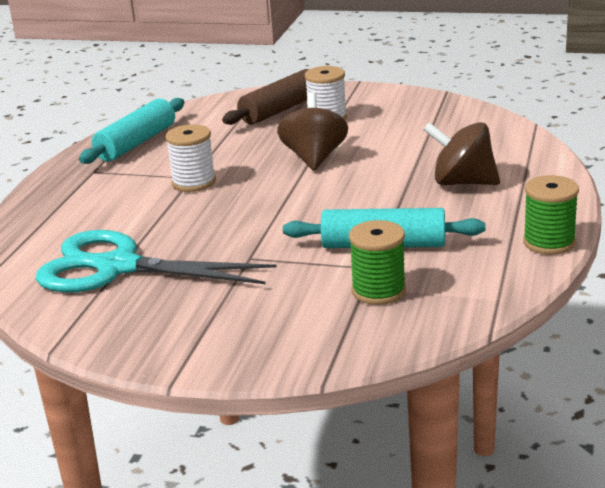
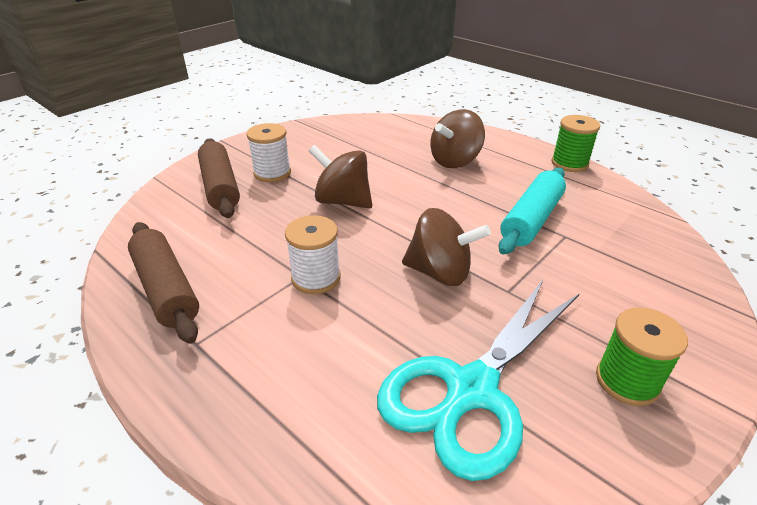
camera: 65 degrees left, 10 degrees up
turquoise rolling pin [79,98,185,164] -> brown rolling pin [128,222,199,344]
green spool [349,220,406,305] -> green spool moved to [596,307,688,406]
none -> brown spinning top [402,208,491,286]

